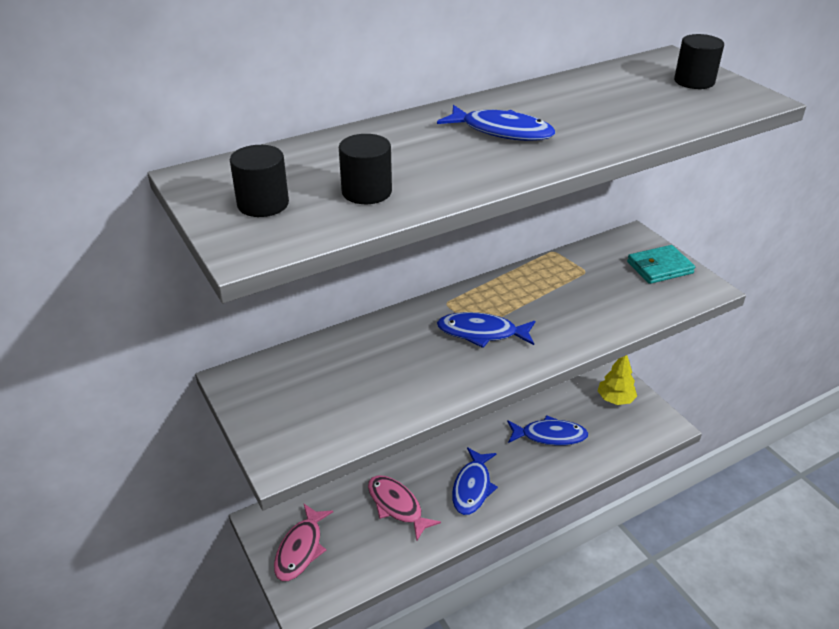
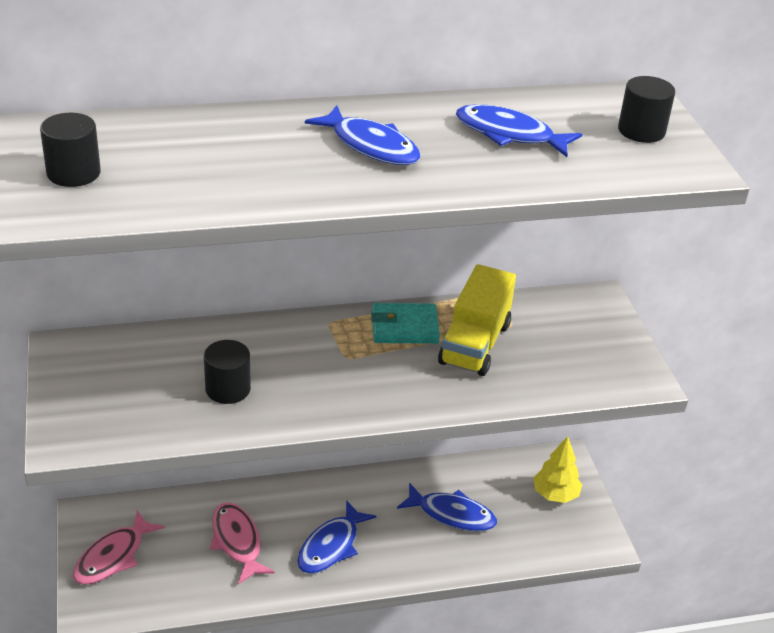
camera: 15 degrees right, 0 degrees up
black cylinder [339,134,392,204] -> black cylinder moved to [204,340,251,404]
blue fish [437,312,535,348] -> blue fish moved to [456,105,582,157]
turquoise wallet [627,245,695,284] -> turquoise wallet moved to [371,303,440,344]
none -> yellow truck [438,264,516,376]

